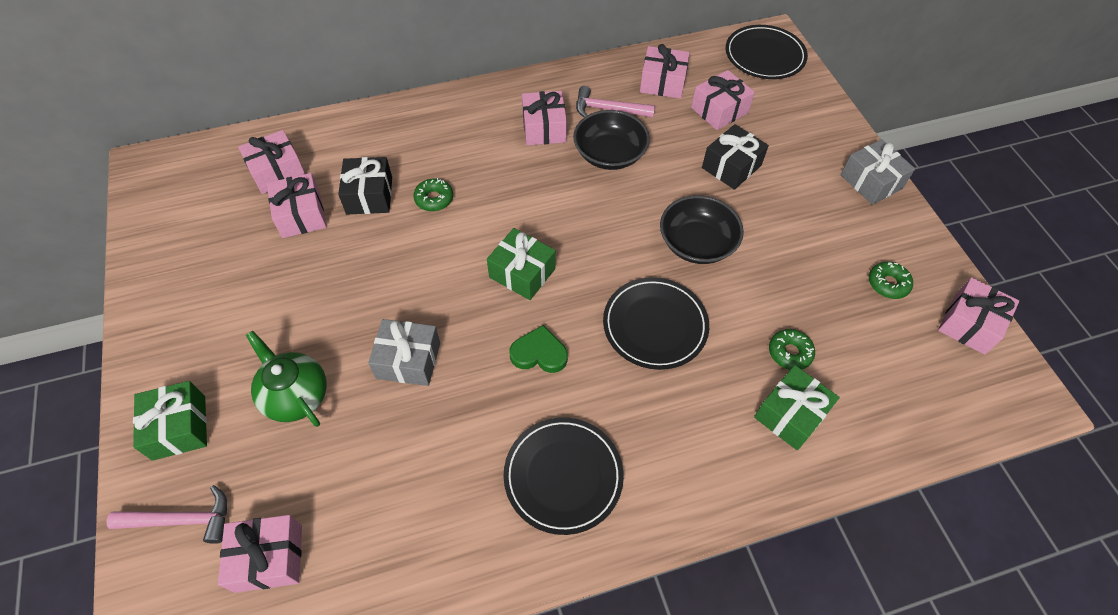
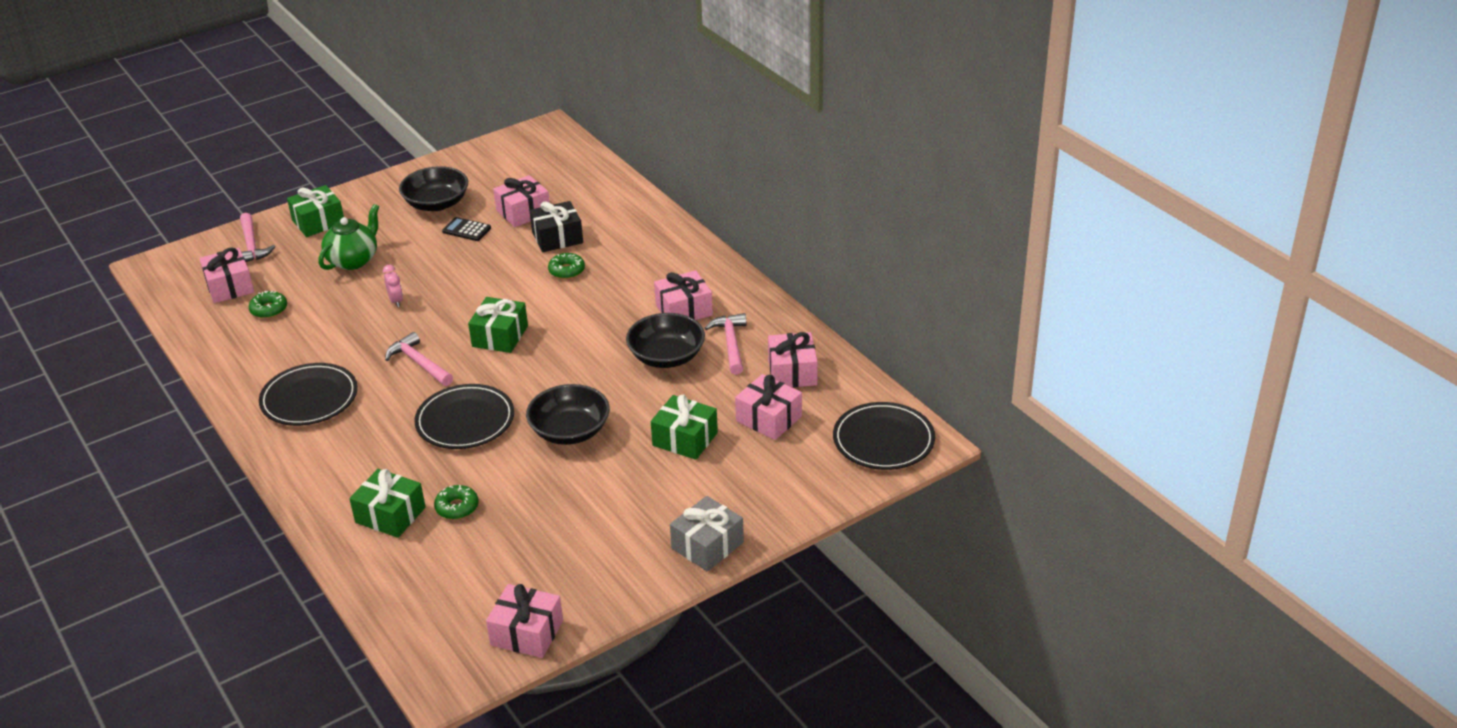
camera: 75 degrees right, 20 degrees down
pink gift [238,130,305,194] -> none
grey gift [368,319,440,386] -> pink clock [383,265,403,307]
green heart [510,325,568,373] -> pink hammer [385,332,453,386]
black gift [702,124,769,190] -> green gift [651,395,718,460]
green donut [869,262,913,299] -> green donut moved to [249,291,287,318]
none -> black bowl [399,166,468,211]
none -> black calculator [442,217,491,241]

